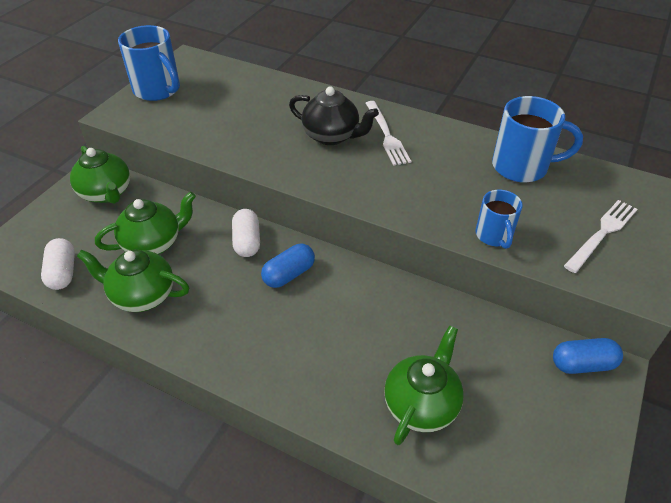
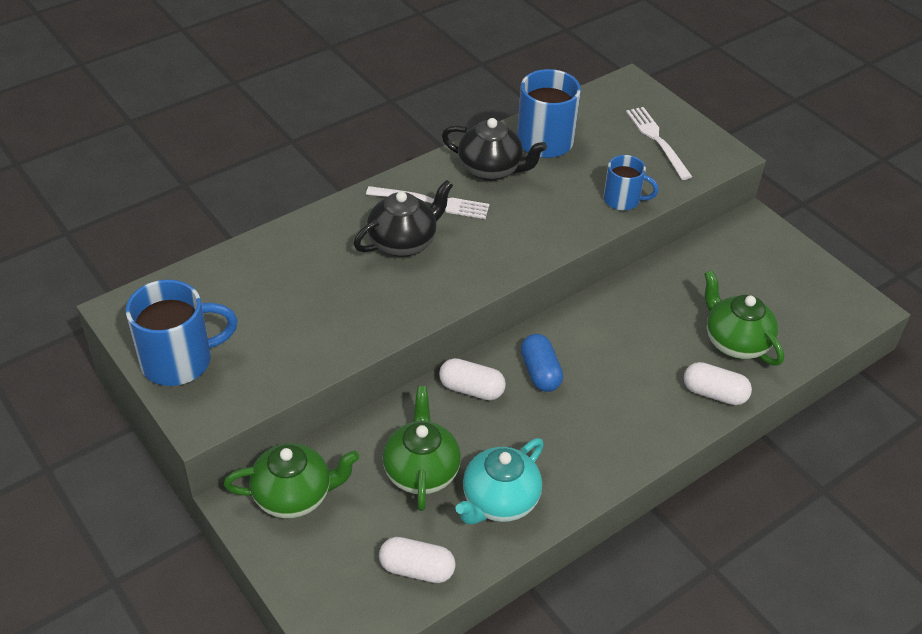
camera: 65 degrees left, 0 degrees up
green teapot [77,249,189,312] -> turquoise teapot [455,438,544,524]
blue capsule [553,338,623,374] -> none
none -> black teapot [442,118,547,181]
none -> white capsule [684,362,752,405]

